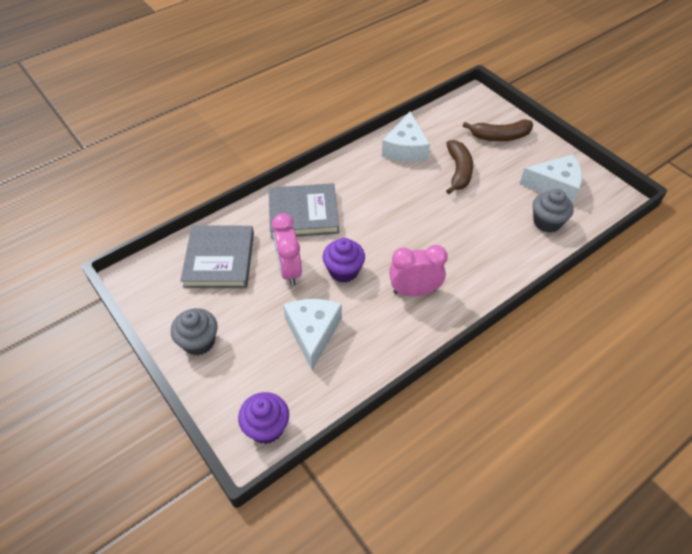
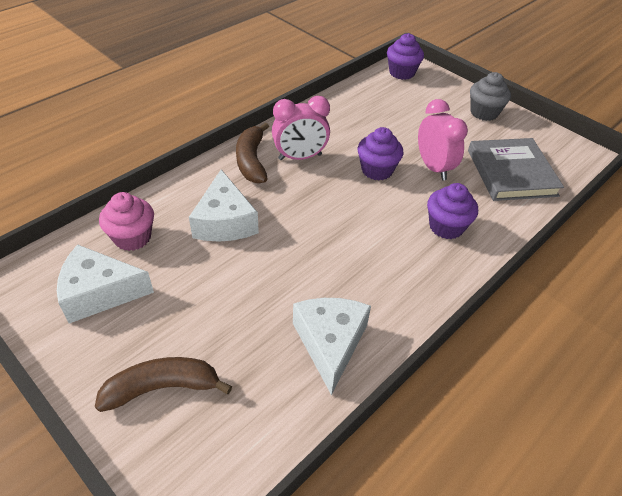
camera: 170 degrees right, 5 degrees down
grey book [269,183,339,238] -> purple cupcake [427,183,478,239]
white cheese [283,299,342,370] -> white cheese moved to [189,169,259,241]
brown banana [446,140,473,194] -> brown banana moved to [236,122,269,184]
grey cupcake [533,189,574,233] -> pink cupcake [99,192,154,251]

